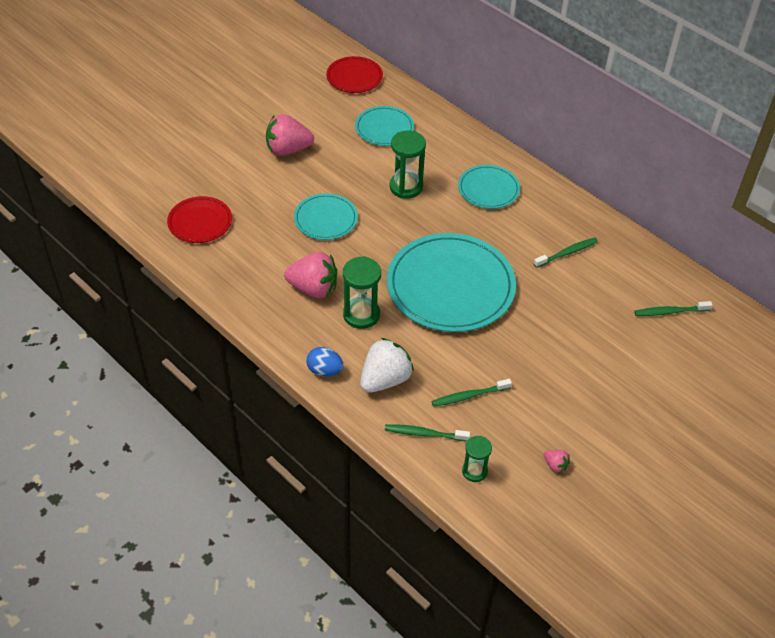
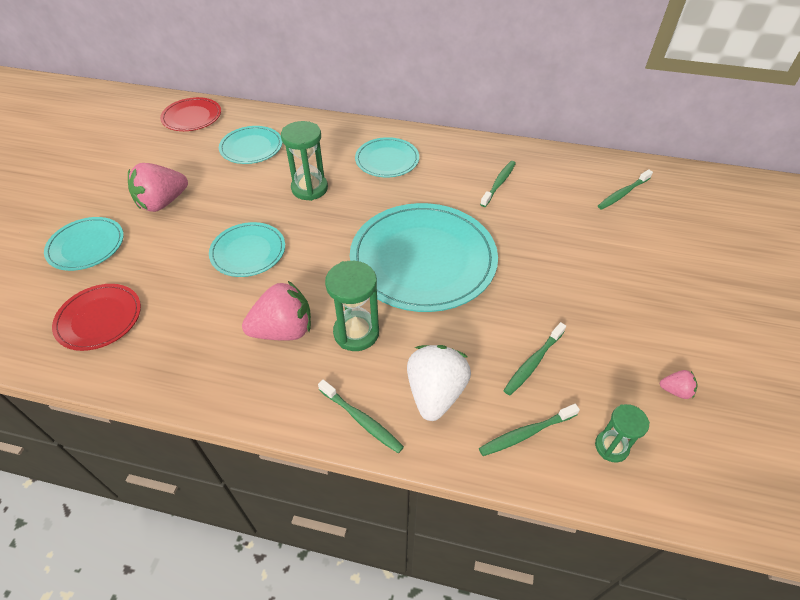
camera: 30 degrees left, 0 degrees up
blue egg [307,347,344,377] -> green toothbrush [318,380,404,453]
none -> turquoise plate [44,217,124,271]

